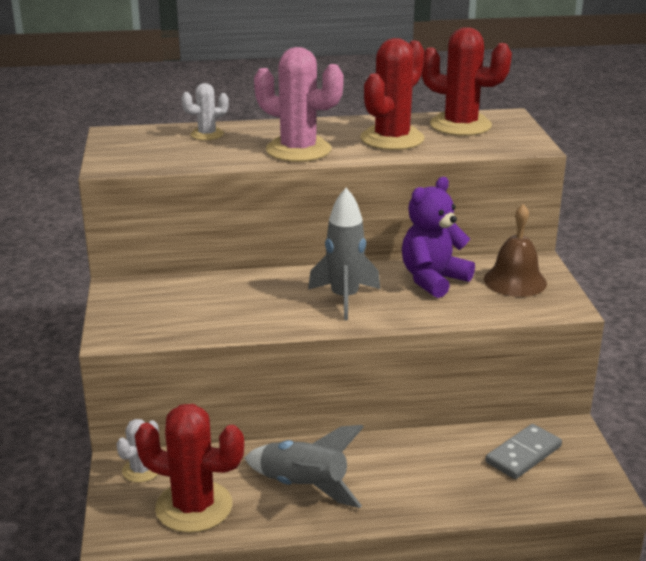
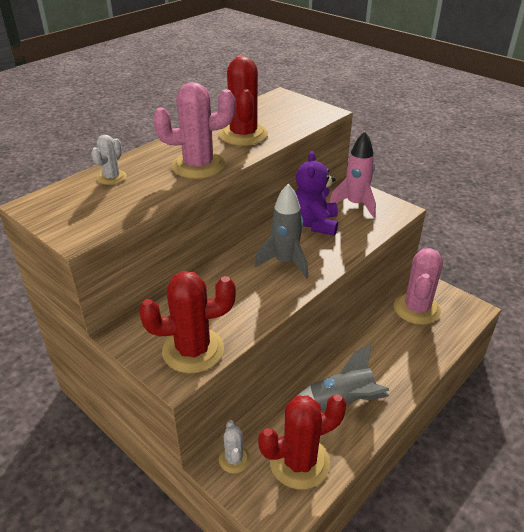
camera: 40 degrees left, 10 degrees up
red cactus [421,27,512,136] -> red cactus moved to [139,271,236,374]
brown bell [484,204,547,297] -> pink rocket [329,132,376,218]
grey domino [485,424,562,479] -> pink cactus [394,248,443,325]

